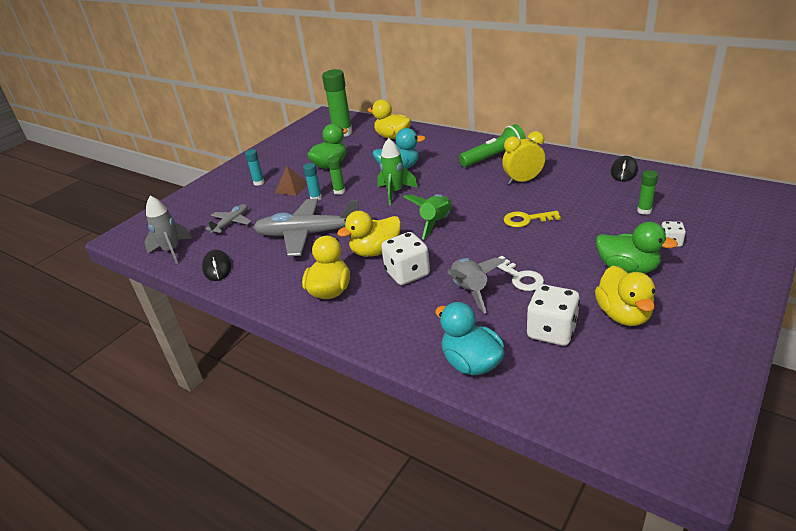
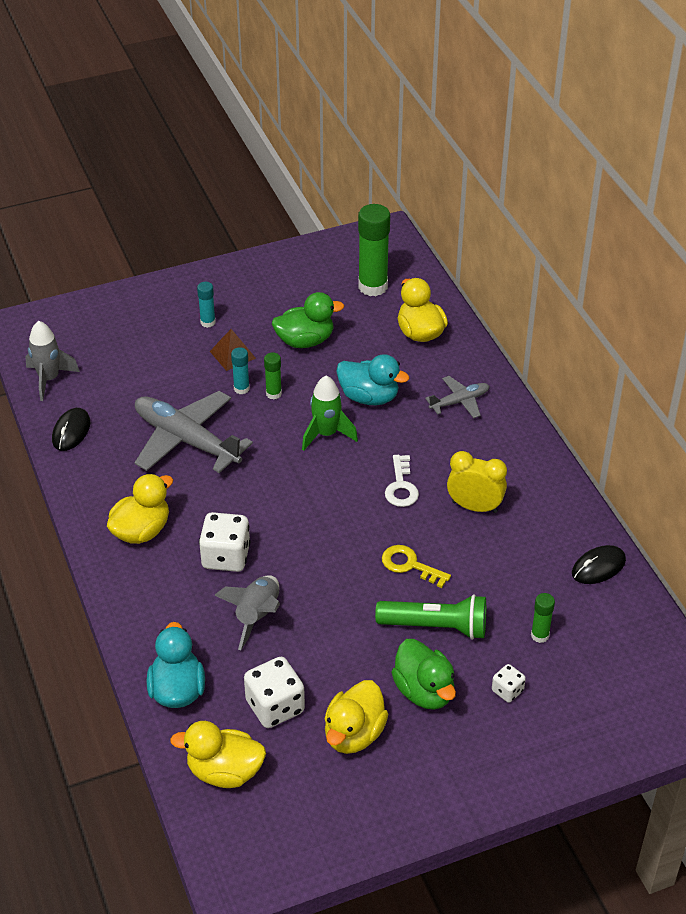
camera: 30 degrees right, 10 degrees up
grey plane [205,204,252,234] -> grey plane moved to [425,376,489,418]
yellow duck [337,211,401,257] -> yellow duck moved to [170,721,266,788]
green rocket [404,194,452,239] -> none
green flashlight [459,124,526,167] -> green flashlight moved to [375,595,486,639]
white key [497,256,544,291] -> white key moved to [385,455,419,507]

